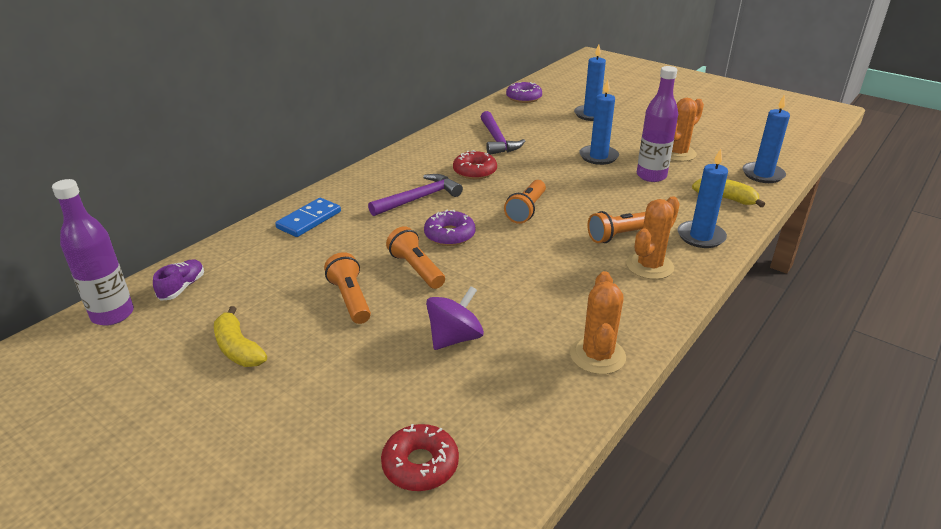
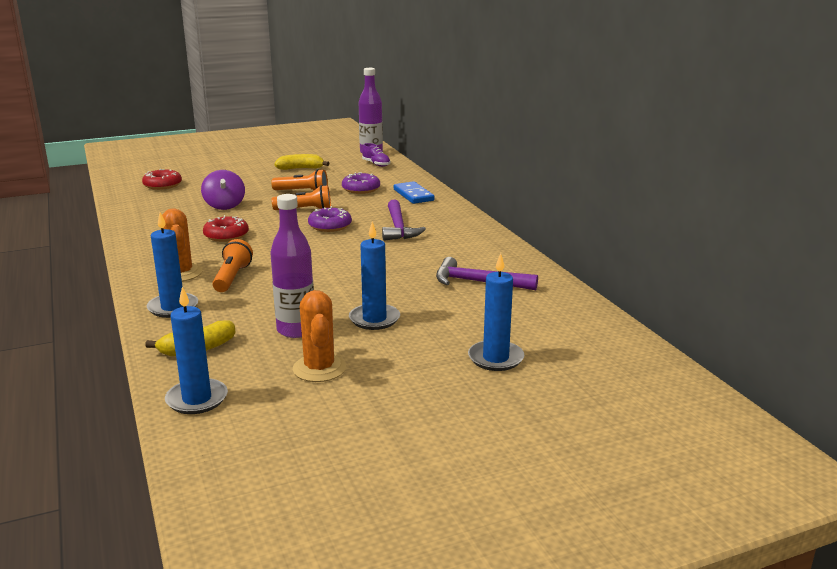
camera: 120 degrees right, 10 degrees down
red donut [453,150,497,179] -> red donut moved to [203,215,249,242]
orange flashlight [504,180,546,224] -> none
purple donut [506,82,542,103] -> purple donut moved to [342,172,380,194]
orange cactus [570,271,626,374] -> none

